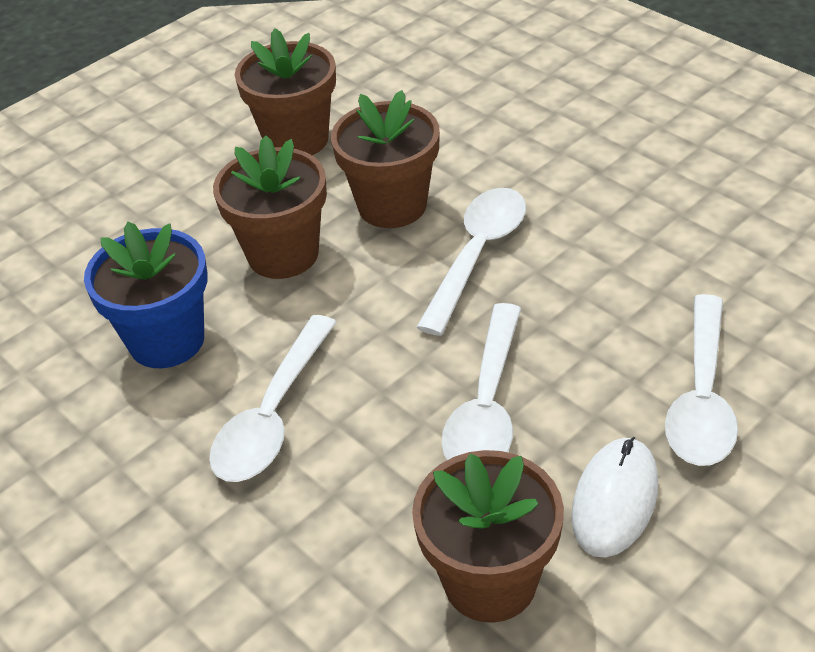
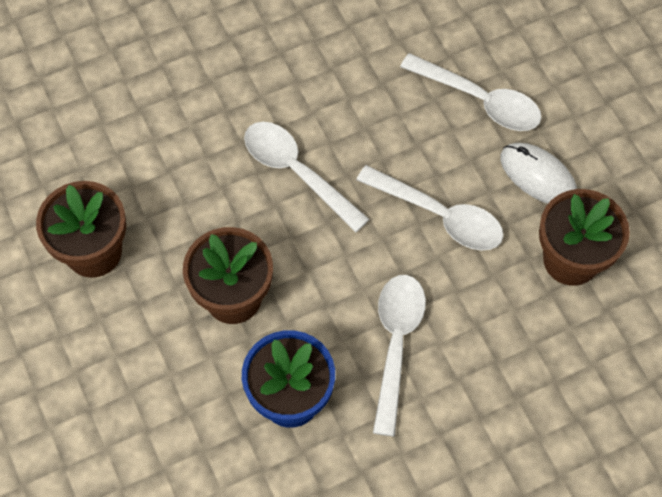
camera: 75 degrees left, 20 degrees up
white spoon [209,315,337,482] -> white spoon turned 120 degrees counterclockwise [373,275,426,436]
brown flower pot [331,90,440,228] -> none

